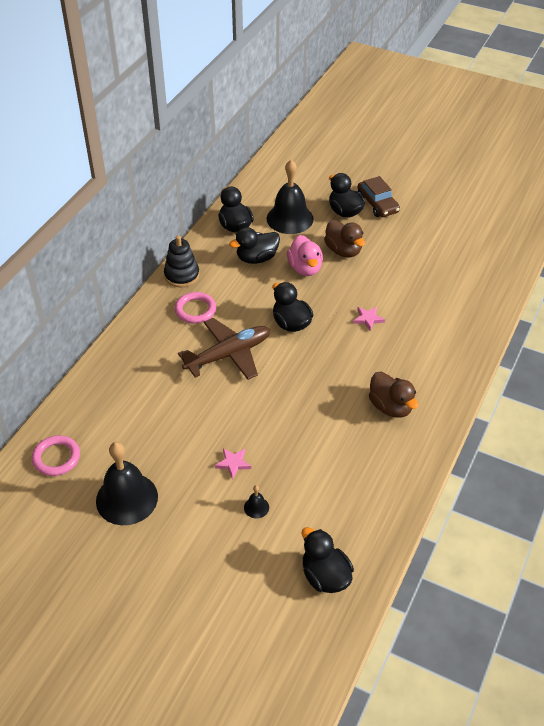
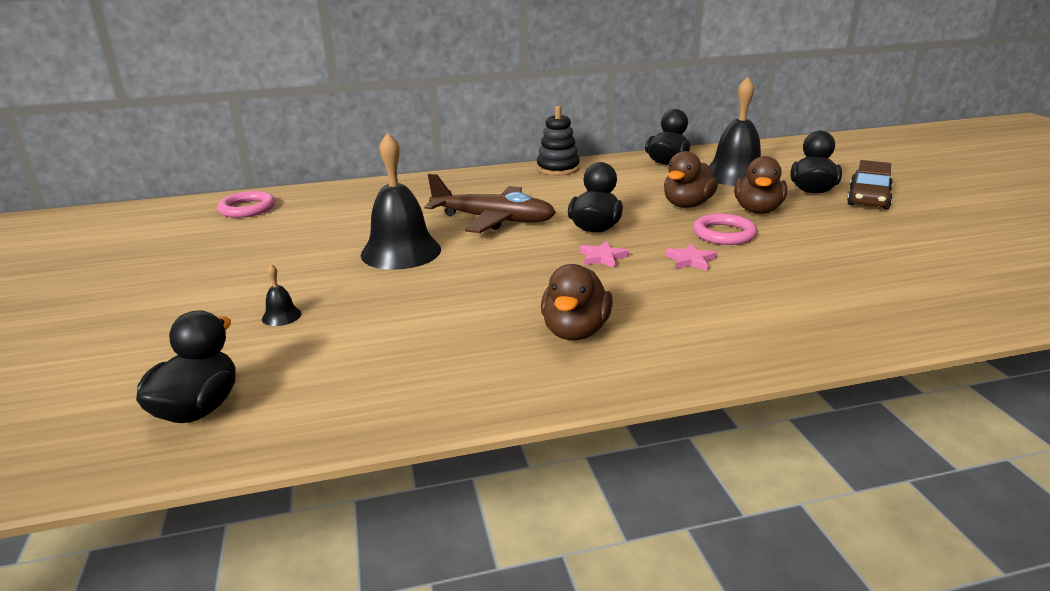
camera: 50 degrees right, 20 degrees down
black bell [96,442,158,525] -> black bell moved to [361,133,441,270]
pink ring [175,292,216,324] -> pink ring moved to [693,213,757,245]
pink star [215,448,251,479] -> pink star moved to [580,241,629,268]
black duck [229,227,280,264] -> none
pink duck [287,235,323,276] -> brown duck [664,151,718,208]

